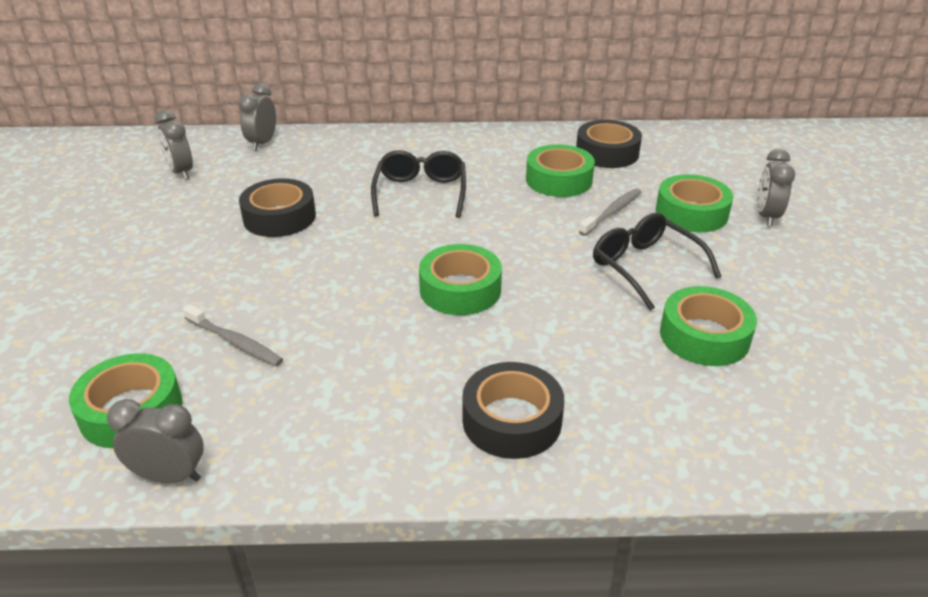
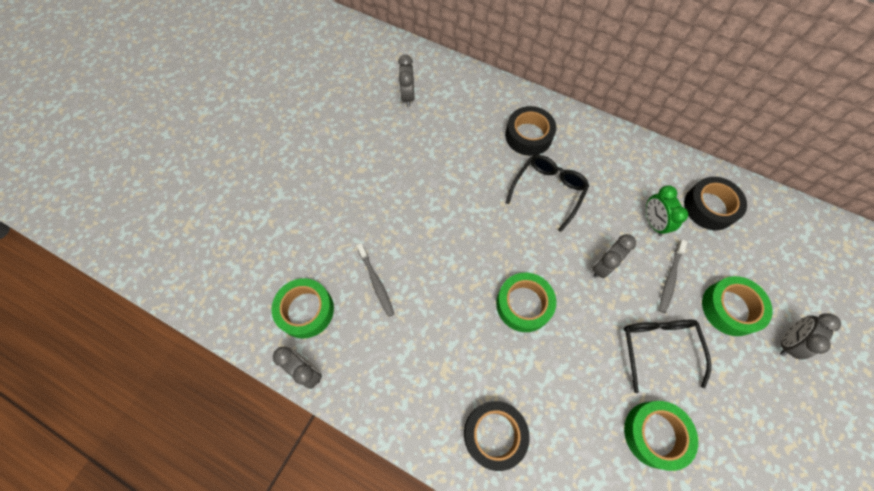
camera: 30 degrees right, 30 degrees up
grey clock [238,84,276,151] -> grey clock moved to [592,234,636,278]
black tape [239,178,316,237] -> black tape moved to [505,106,556,156]
green tape [526,144,595,197] -> green clock [646,185,688,236]
grey toothbrush [579,188,641,236] -> grey toothbrush turned 135 degrees clockwise [659,239,687,313]

